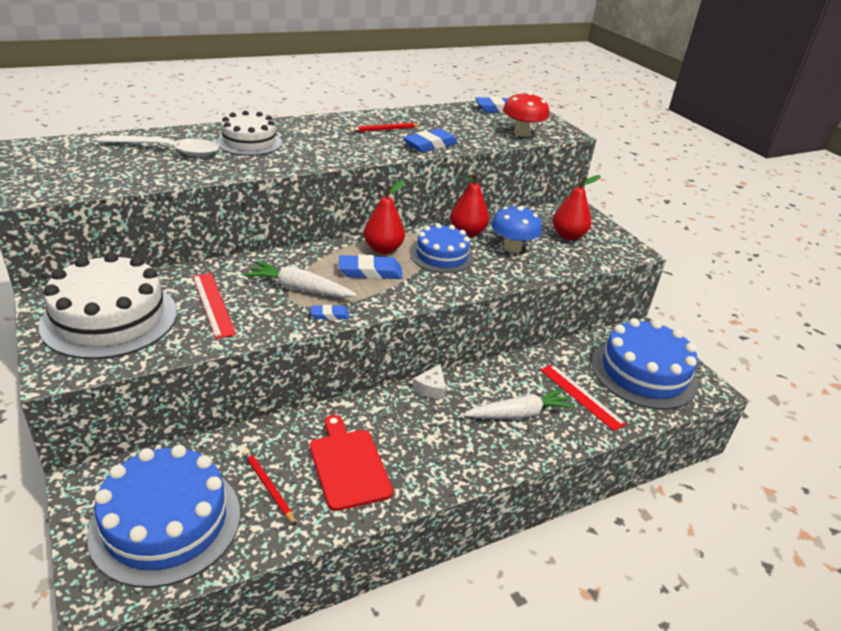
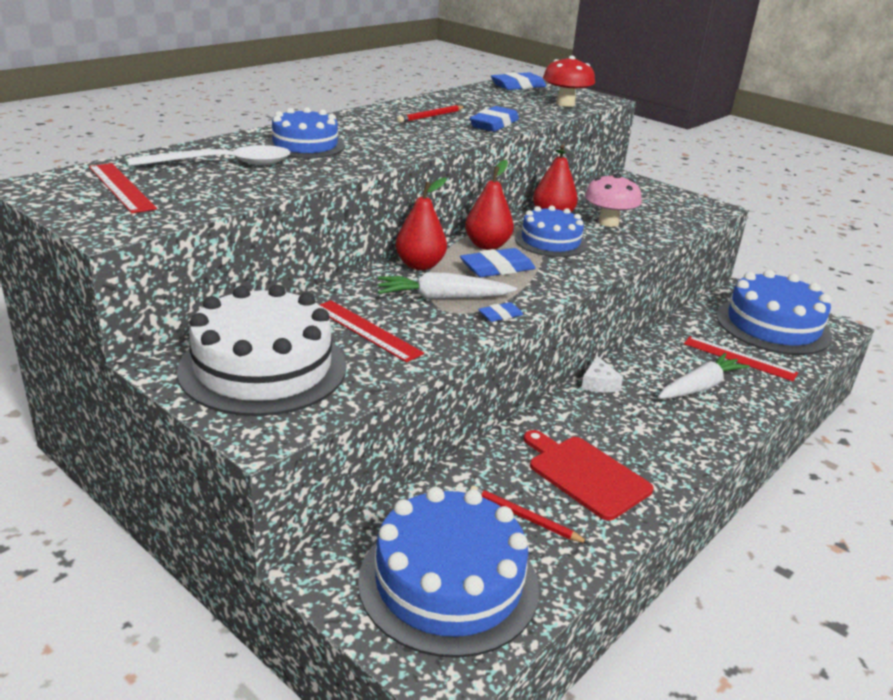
camera: 20 degrees left, 5 degrees down
white cake [217,111,282,156] -> blue cake [265,107,345,158]
blue mushroom [491,206,542,253] -> pink mushroom [585,173,642,227]
red pear [552,175,601,240] -> red pear moved to [395,177,447,270]
none -> red ruler [89,163,157,213]

